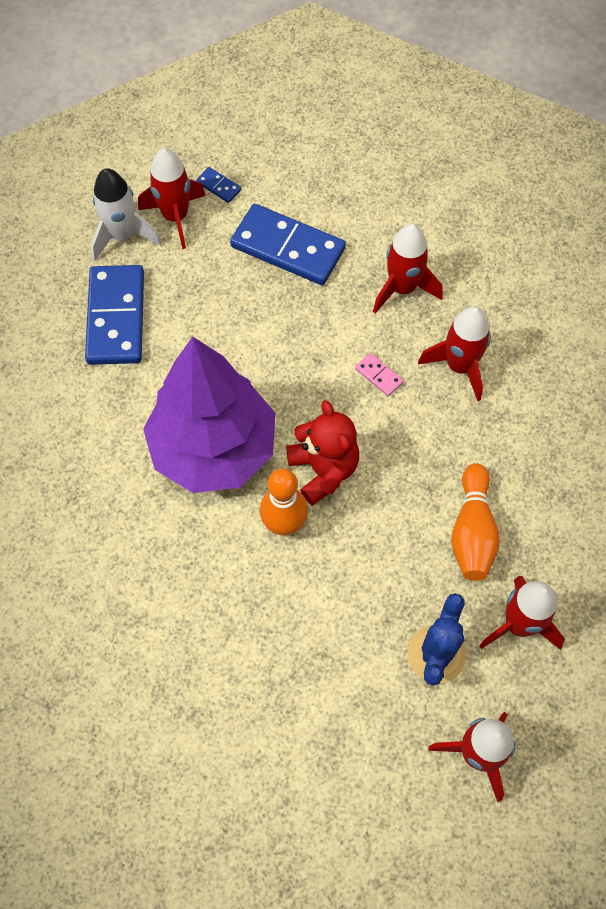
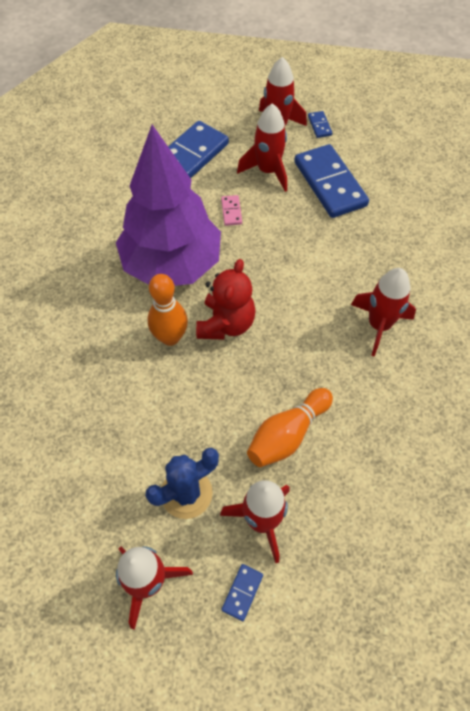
camera: 40 degrees right, 5 degrees down
white rocket [91,168,161,261] -> none
pink domino [355,353,403,396] -> pink domino moved to [221,195,242,226]
red rocket [373,224,443,314] -> red rocket moved to [237,103,287,192]
none -> blue domino [222,564,263,621]

